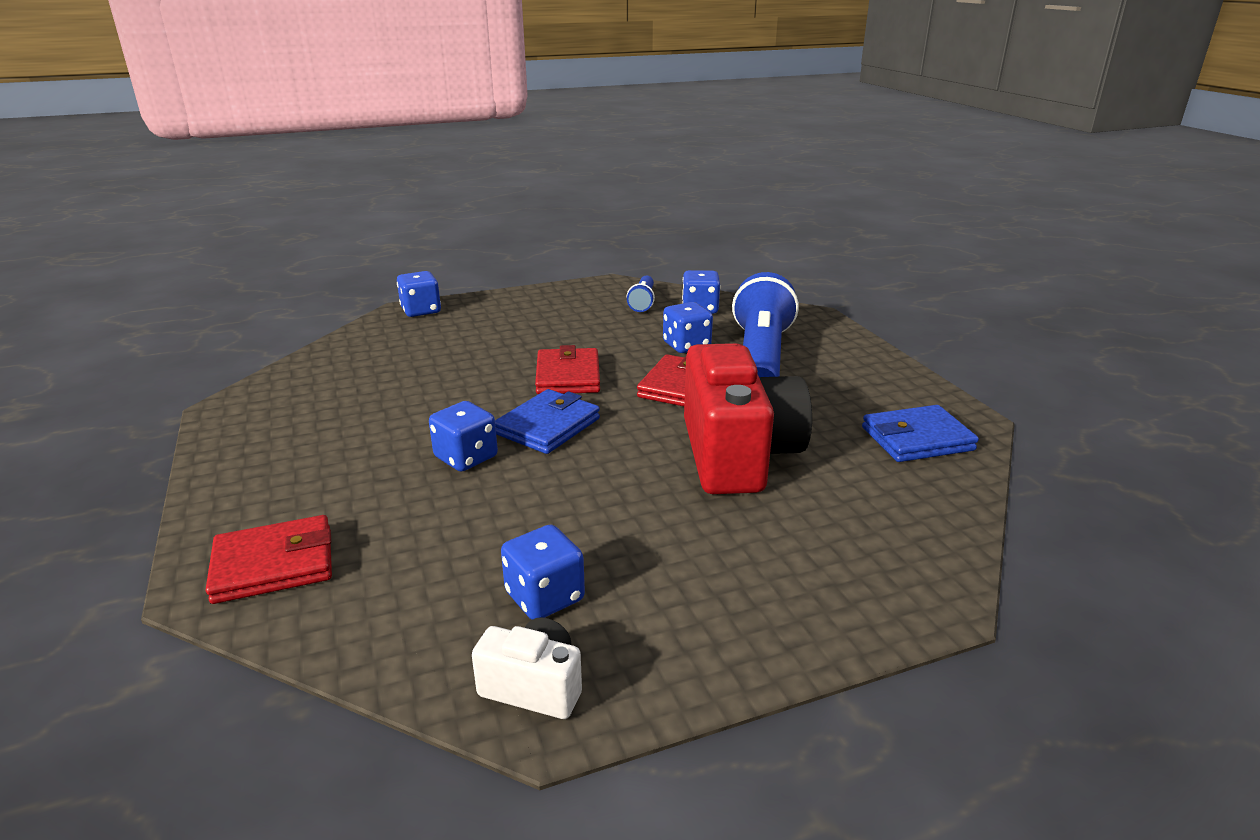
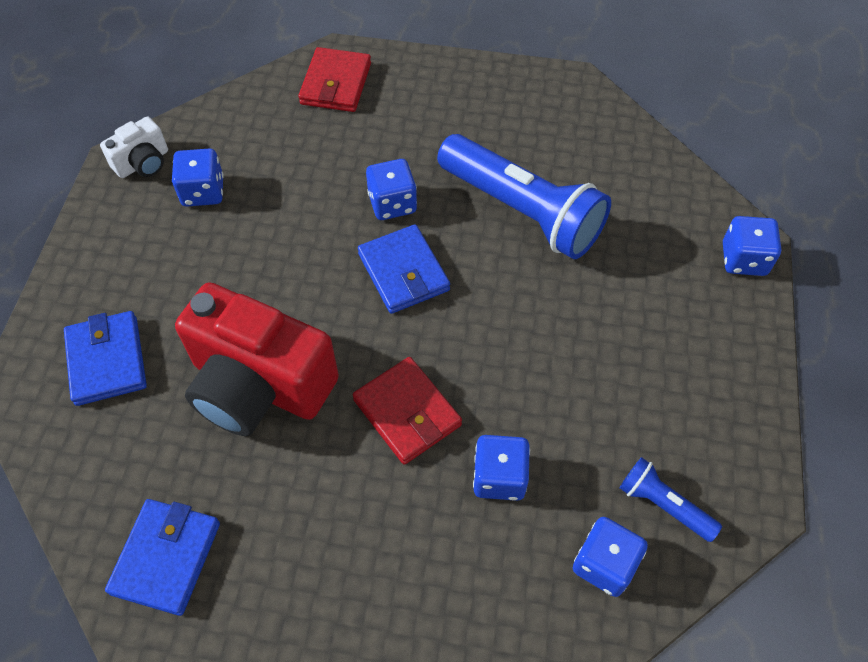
camera: 120 degrees right, 30 degrees up
red wallet [535,345,600,394] -> none
blue flashlight [732,272,799,377] -> blue flashlight moved to [437,134,611,259]
none -> blue wallet [64,311,147,406]

